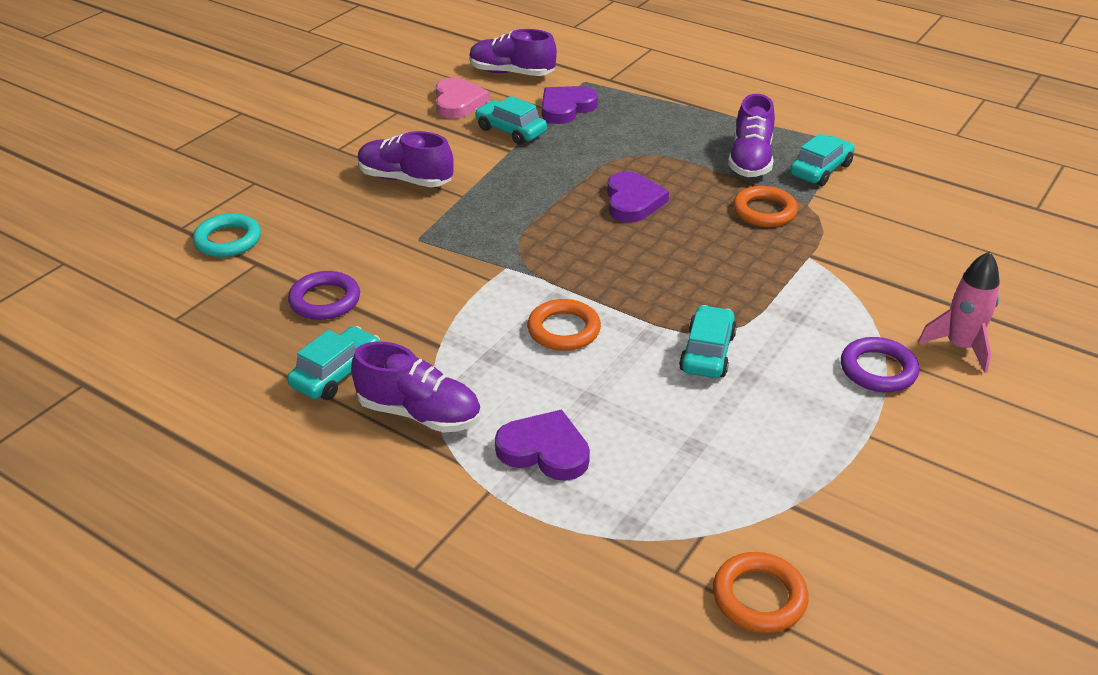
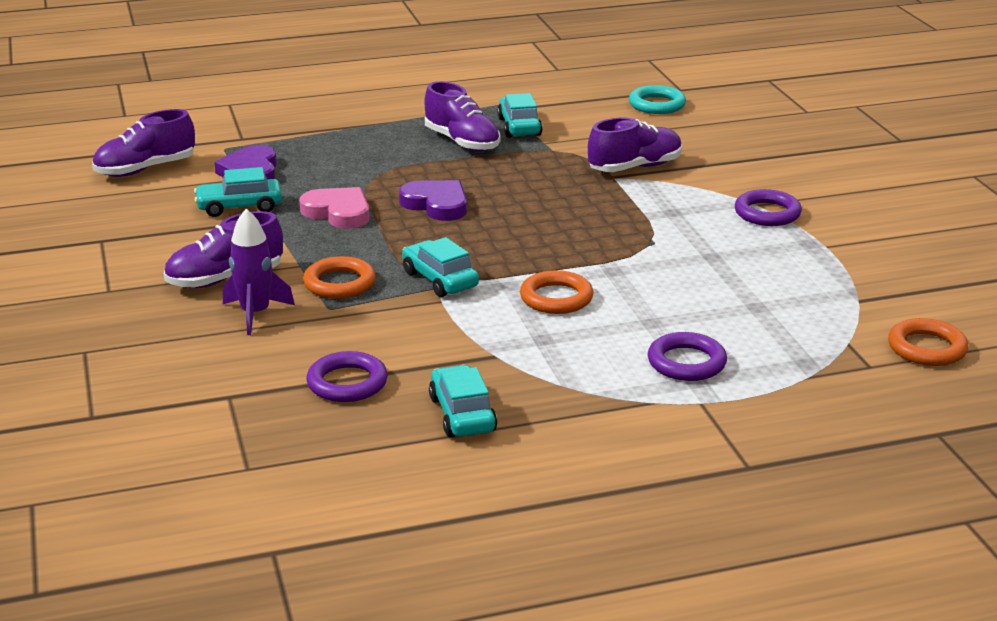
camera: 50 degrees left, 10 degrees down
turquoise ring [193,213,261,257] -> turquoise ring moved to [629,85,686,114]
purple shoe [351,342,481,433] -> purple shoe moved to [588,118,682,172]
pink heart [436,77,489,119] -> pink heart moved to [299,187,369,229]
purple heart [495,409,590,481] -> purple ring [648,332,727,381]
turquoise car [679,305,737,378] -> turquoise car moved to [402,237,479,297]
orange ring [733,186,798,227] -> orange ring moved to [303,256,376,299]
pink rocket [918,251,1000,373] -> none
none -> purple rocket [223,209,295,335]

